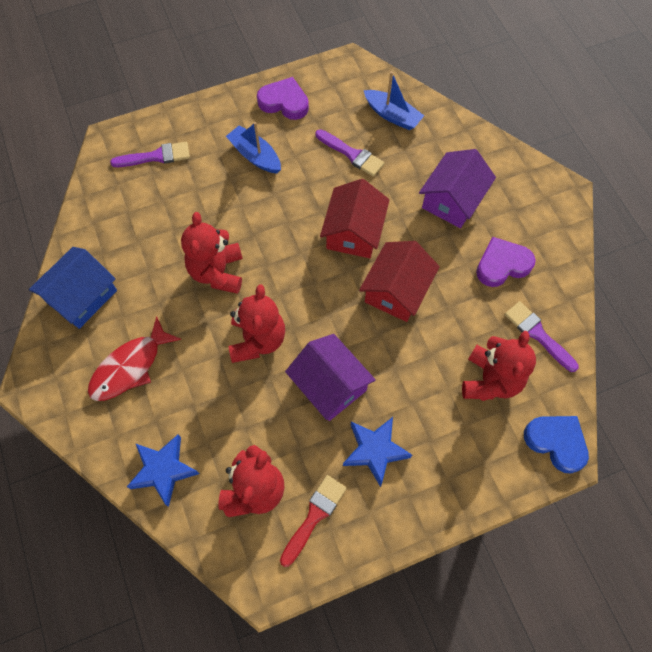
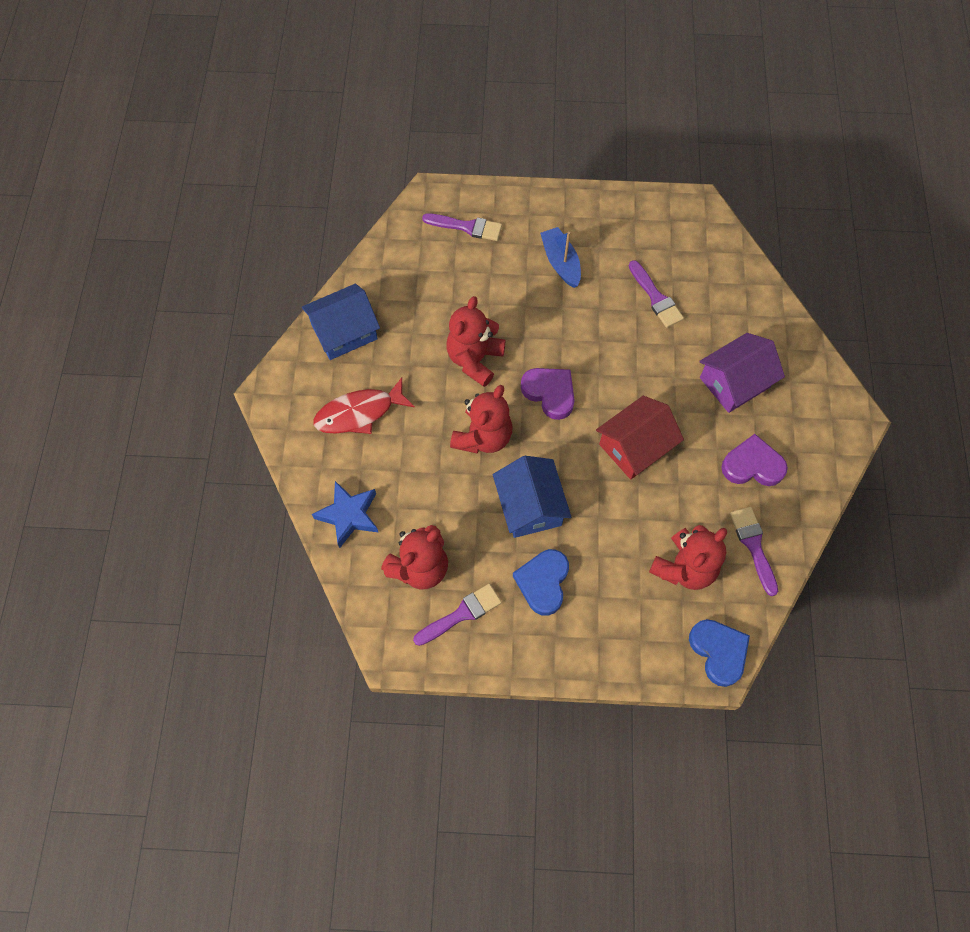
camera: 25 degrees right, 0 degrees up
purple heart [257,77,309,120] -> purple heart moved to [521,368,574,420]
red brush [280,475,347,567] -> purple brush [413,584,502,646]
purple house [285,334,376,421] -> blue house [493,456,571,538]
red house [320,179,390,258] -> none
blue star [343,417,412,487] -> blue heart [513,549,569,616]
blue boat [363,72,424,130] -> none

